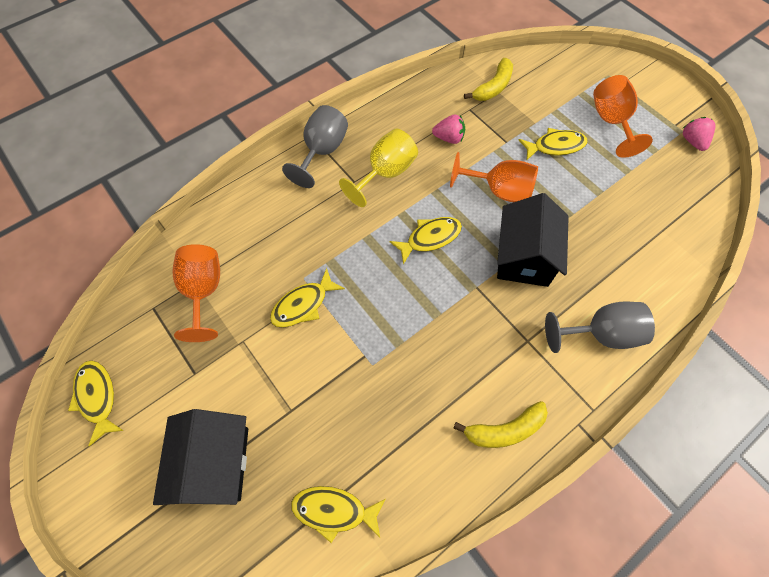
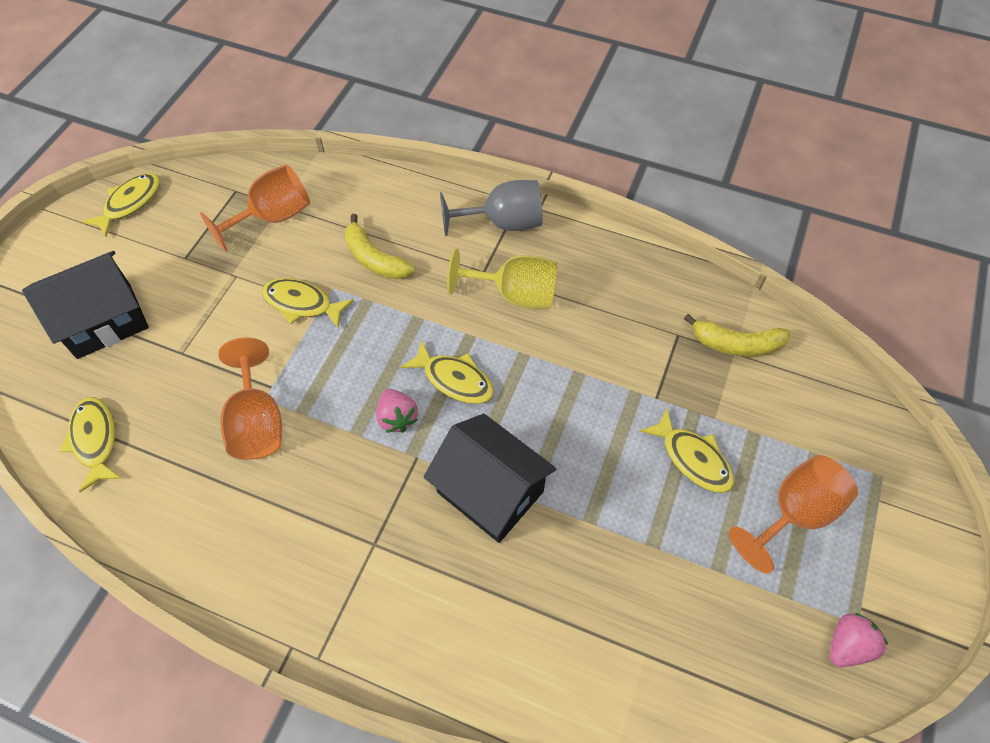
camera: 60 degrees right, 5 degrees down
pink strawberry [432,115,465,144] -> pink strawberry moved to [376,389,418,433]
orange goblet [450,152,538,202] -> orange goblet moved to [218,338,282,460]
yellow banana [454,401,548,448] -> yellow banana moved to [345,214,415,280]
black house [497,193,569,287] -> black house turned 60 degrees clockwise [424,413,556,543]
grey goblet [545,302,655,353] -> none

